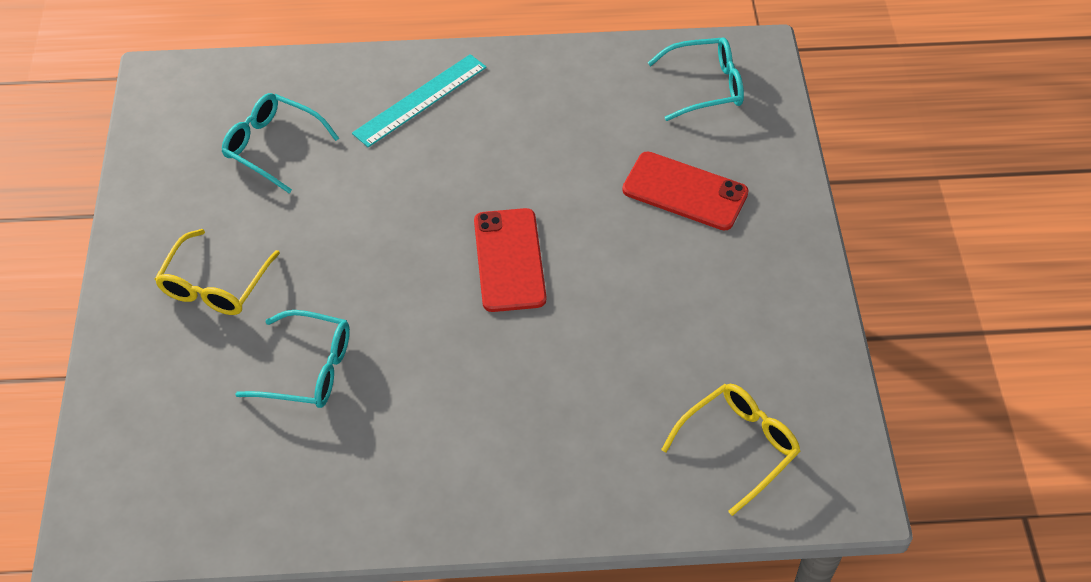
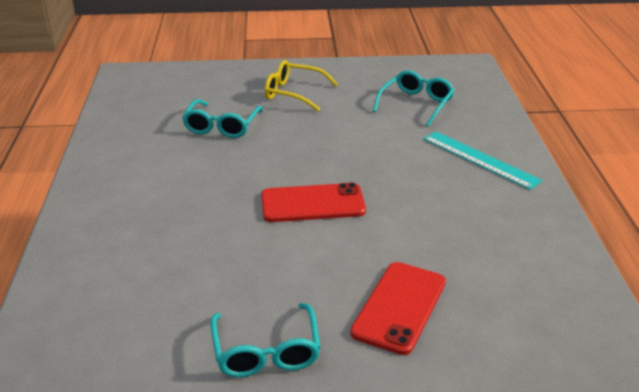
camera: 90 degrees right, 20 degrees down
turquoise glasses [648,37,744,121] -> turquoise glasses moved to [210,303,321,377]
yellow glasses [661,383,801,516] -> none

